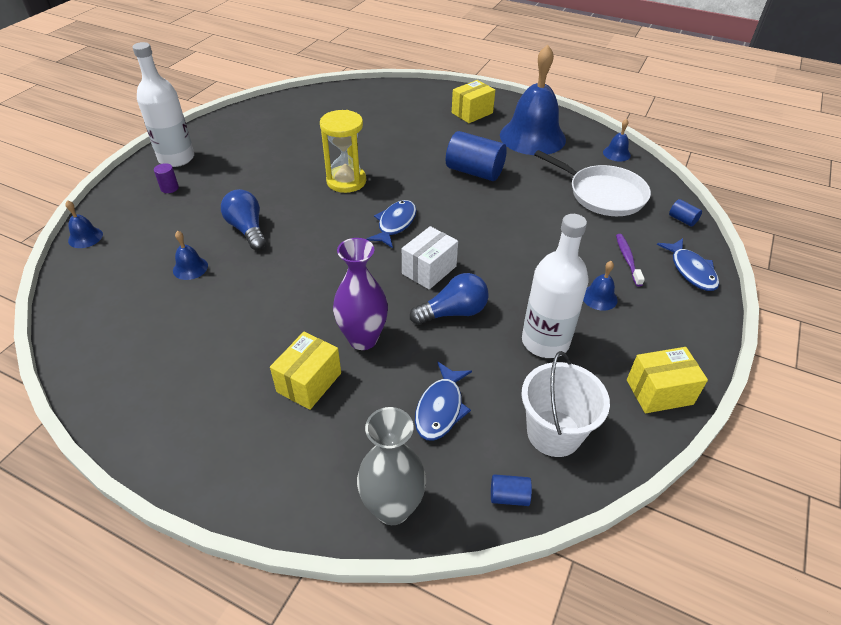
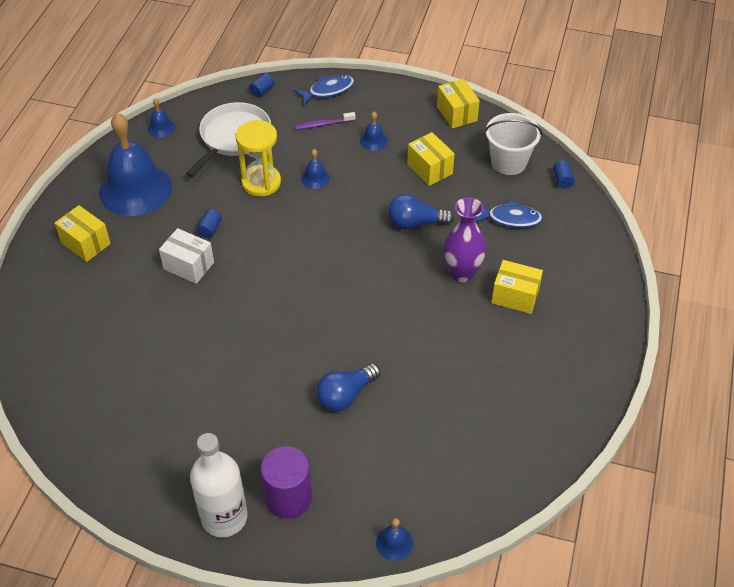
camera: 100 degrees left, 5 degrees up
purple cylinder [154,163,179,193] -> purple cylinder [261,446,312,519], size x2.19
blue bell [173,231,208,280] -> blue bell moved to [301,149,330,189]
yellow hourglass [320,110,366,193] -> yellow hourglass moved to [236,120,281,197]
grey vase [357,407,426,525] -> none
blue fish [366,200,417,248] -> none
white box [402,226,458,290] -> white box moved to [159,228,214,284]
blue light bulb [410,273,489,325] -> blue light bulb turned 60 degrees counterclockwise [388,194,454,229]
blue cylinder [446,131,507,181] -> blue cylinder [196,209,222,238], size x0.46
white bottle [522,214,589,358] -> yellow box [407,132,455,186]

